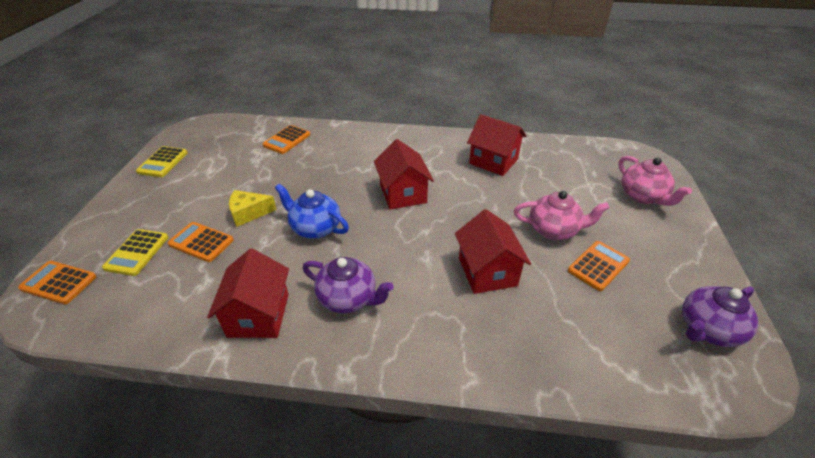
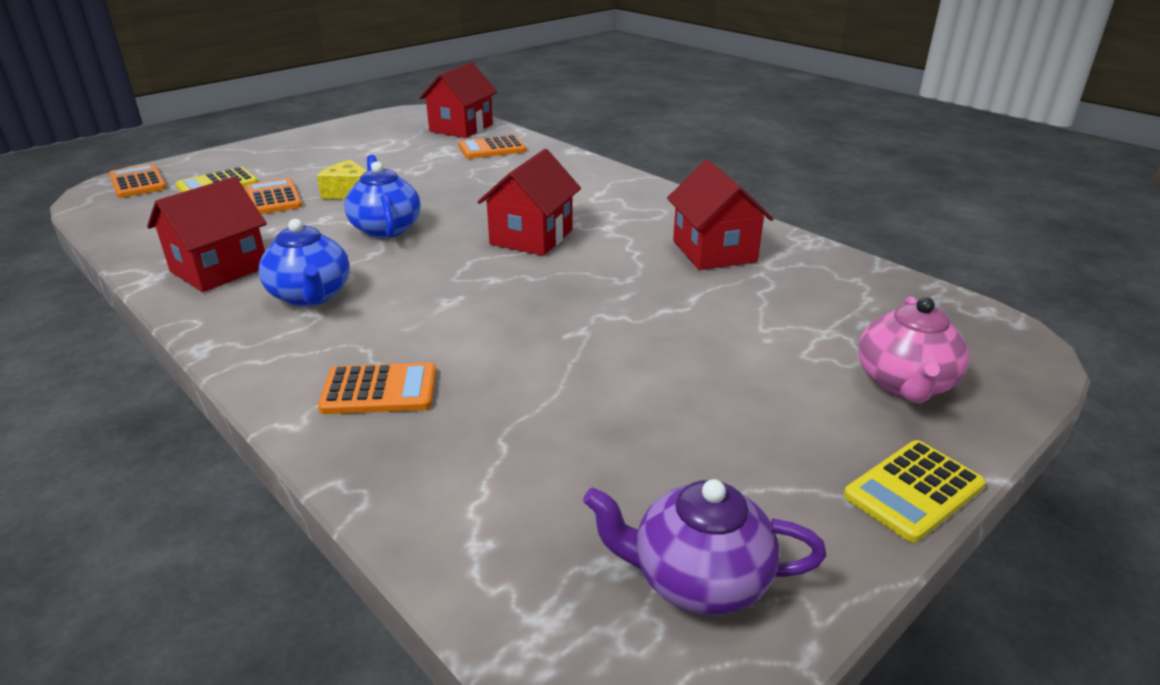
camera: 40 degrees right, 10 degrees down
yellow calculator [136,146,188,177] -> yellow calculator moved to [844,440,986,543]
purple teapot [303,257,394,313] -> blue teapot [259,219,350,306]
red house [455,209,531,294] -> red house moved to [419,62,497,138]
pink teapot [514,191,610,240] -> none
orange calculator [568,241,630,291] -> orange calculator moved to [318,363,436,414]

